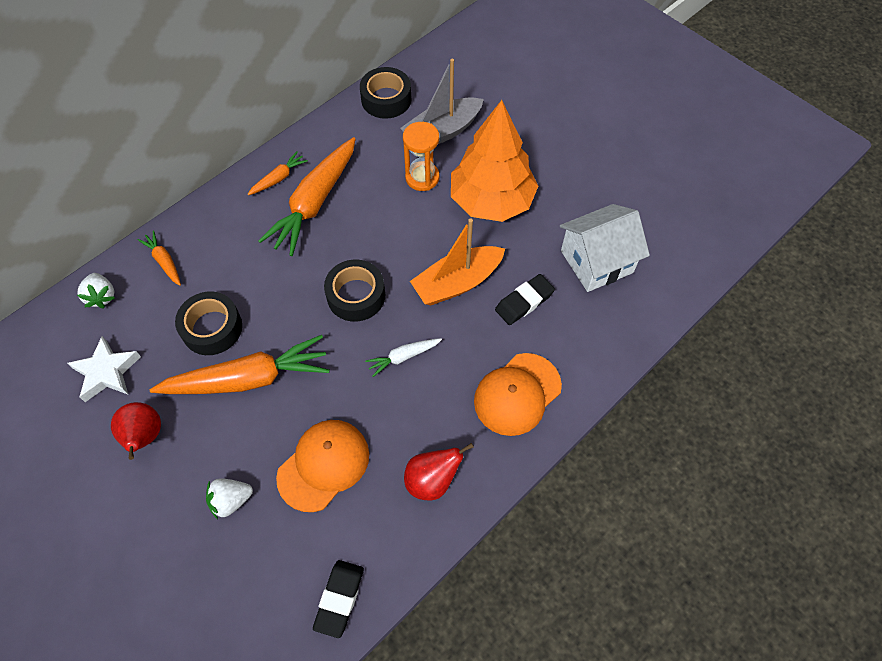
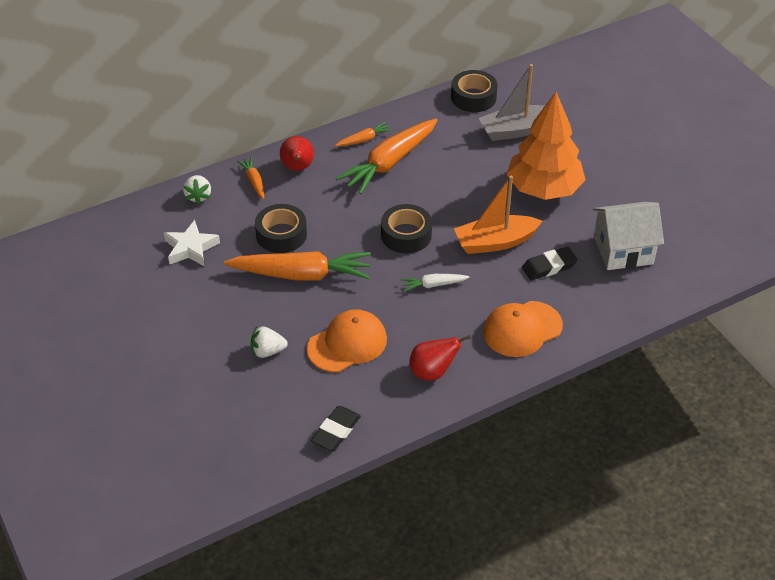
camera: 15 degrees right, 15 degrees down
red pear [111,402,161,460] -> red pear moved to [280,136,314,171]
orange hourglass [403,122,439,191] -> none

